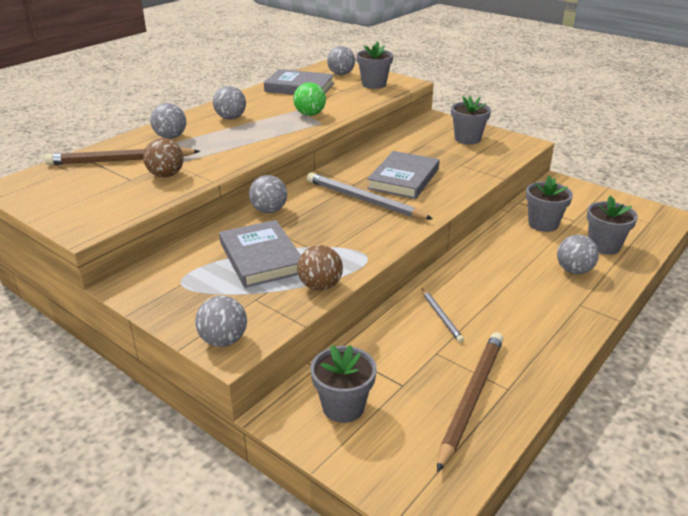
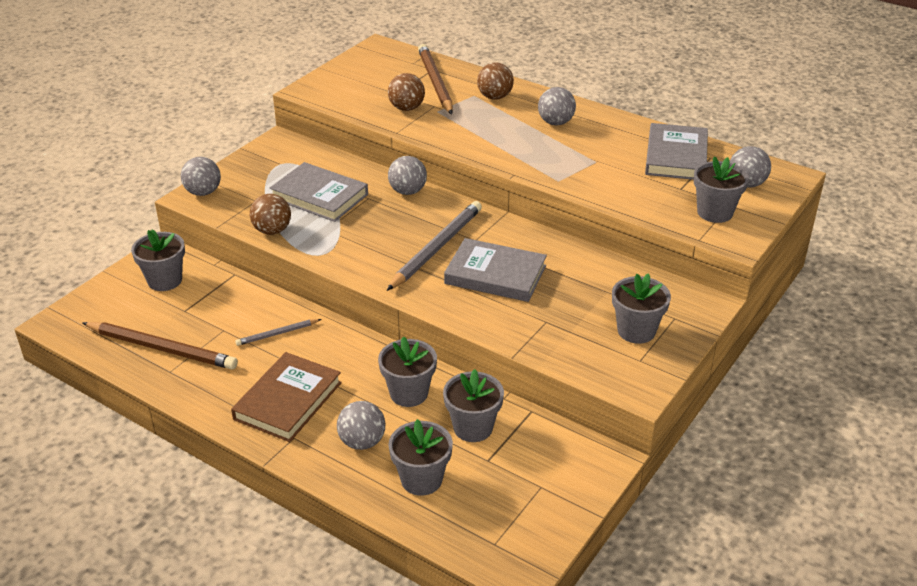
camera: 85 degrees right, 5 degrees up
grey ball [150,103,186,139] -> brown ball [477,62,514,100]
grey book [219,220,301,288] -> grey book turned 60 degrees clockwise [270,162,368,222]
green ball [293,83,326,116] -> none
none -> brown book [231,352,342,442]
none -> grey flower pot [378,336,437,407]

